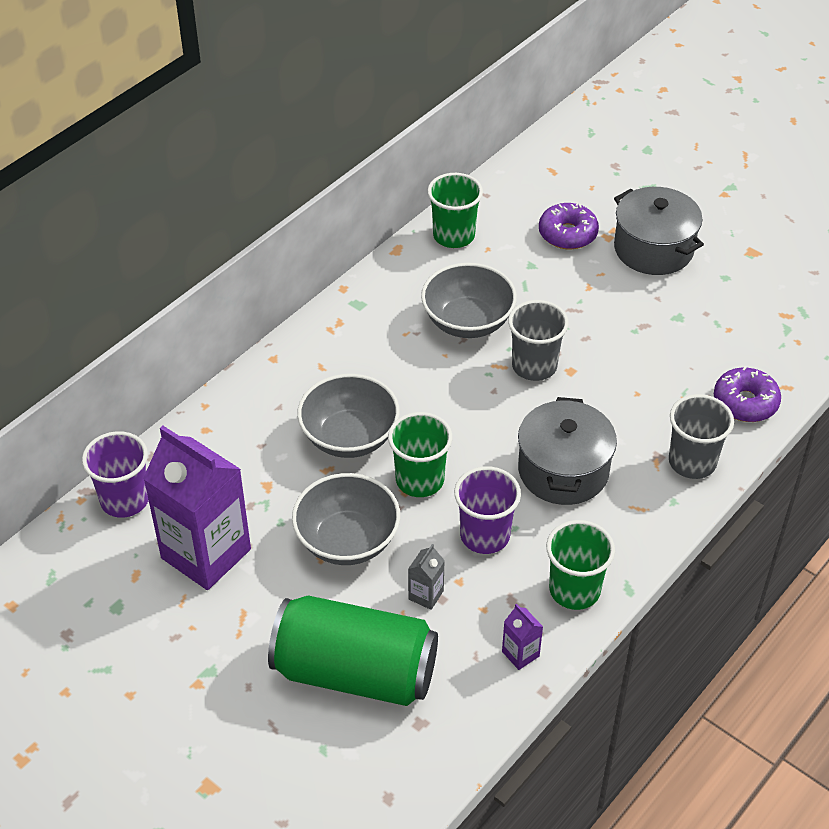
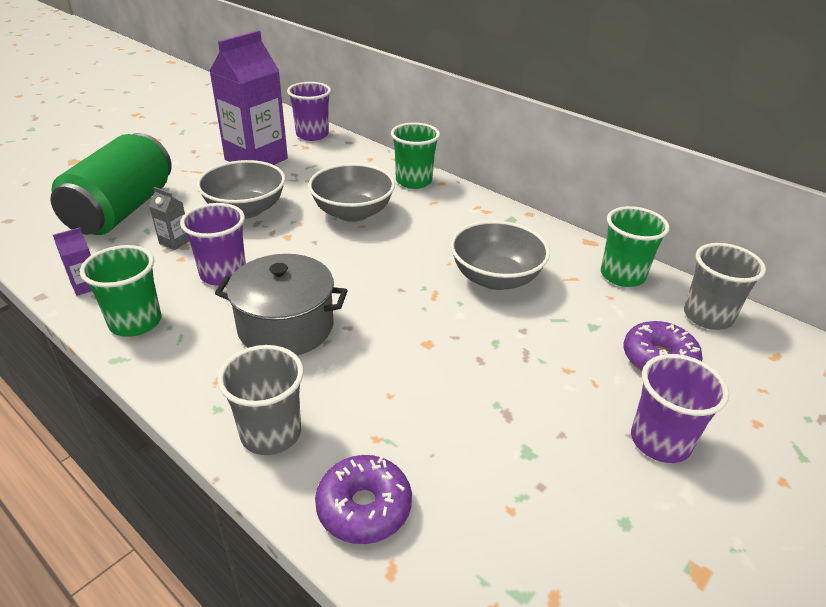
camera: 90 degrees right, 10 degrees down
green cup [388,412,452,497] -> green cup moved to [391,123,440,189]
grey cup [508,300,569,381] -> grey cup moved to [684,243,766,330]
grey pot [614,187,704,275] -> purple cup [631,354,729,463]

